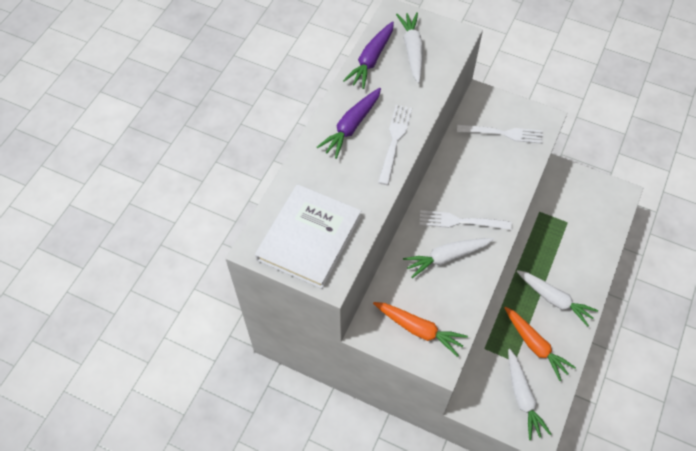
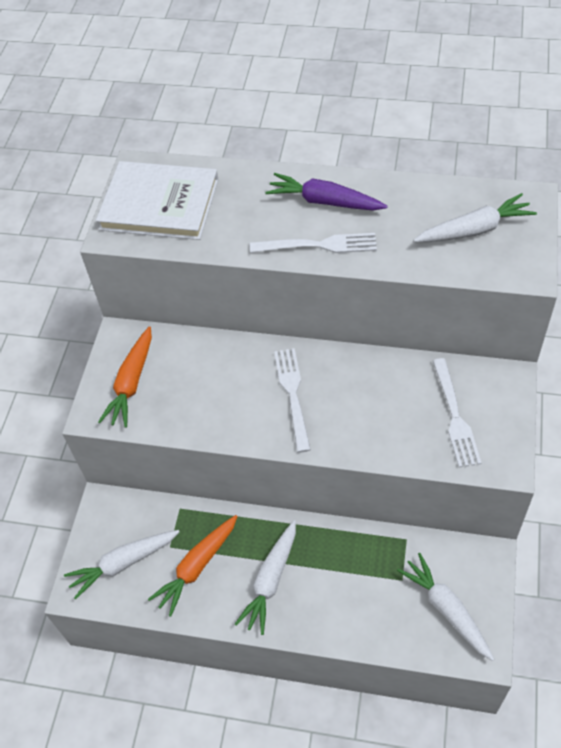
camera: 80 degrees right, 5 degrees down
purple carrot [343,21,394,89] -> none
white carrot [403,238,494,278] -> white carrot moved to [397,553,495,661]

